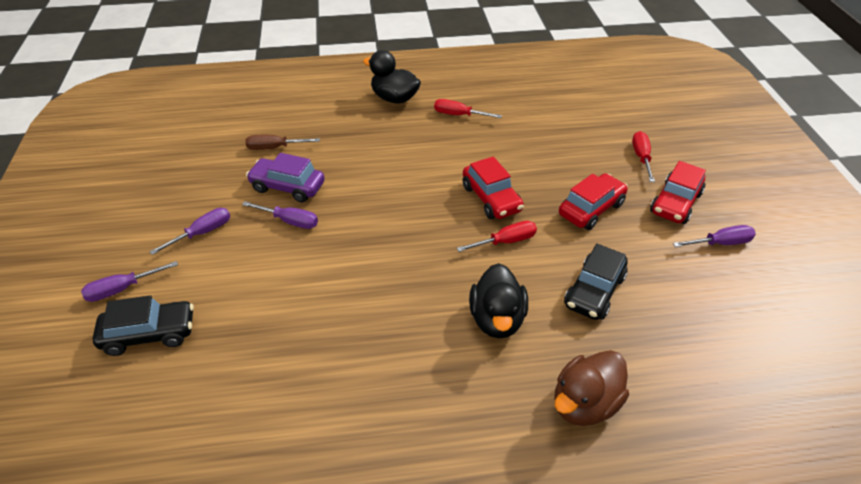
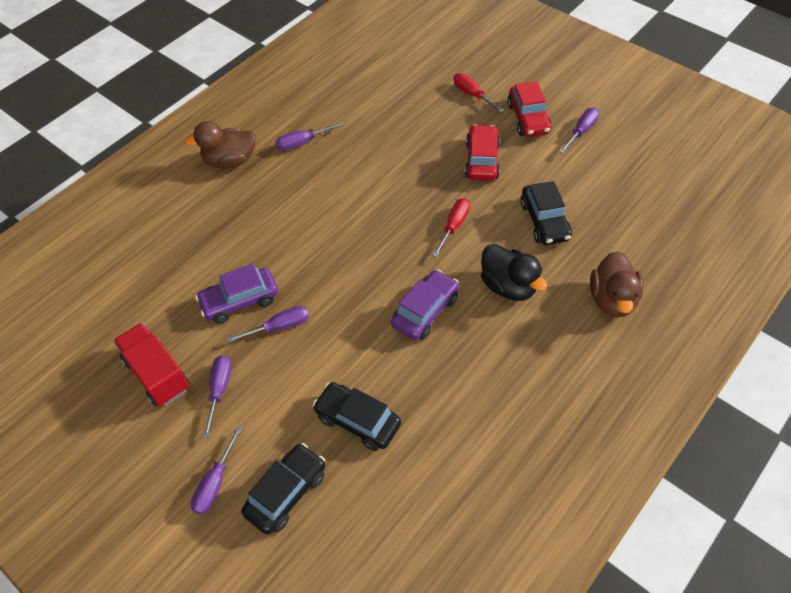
camera: 40 degrees left, 10 degrees up
brown screwdriver [246,135,320,150] -> none
black duck [363,50,421,104] -> brown duck [184,121,256,169]
red screwdriver [434,99,502,118] -> purple screwdriver [276,122,343,151]
red car [463,157,524,219] -> none
none -> red truck [113,322,190,406]
none -> black car [312,382,401,451]
none -> purple car [391,269,459,340]

